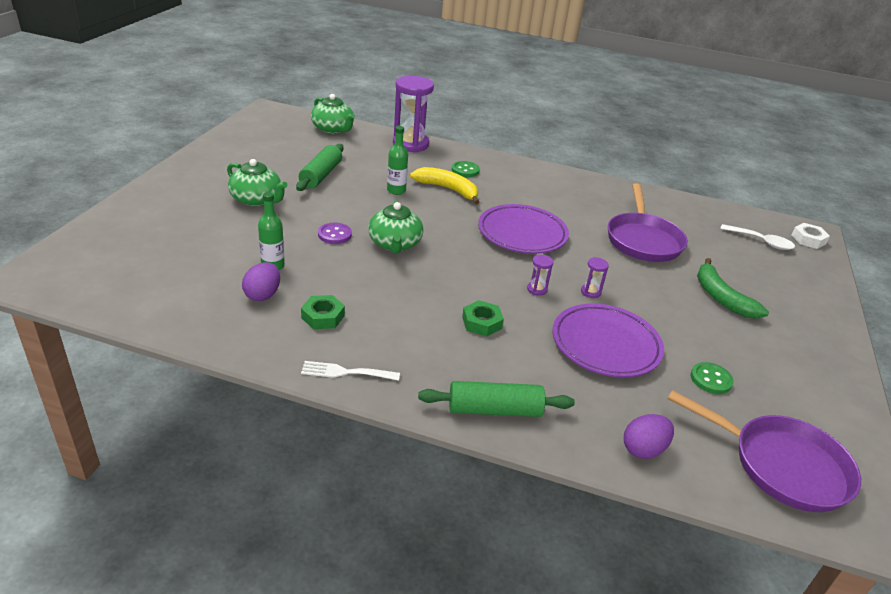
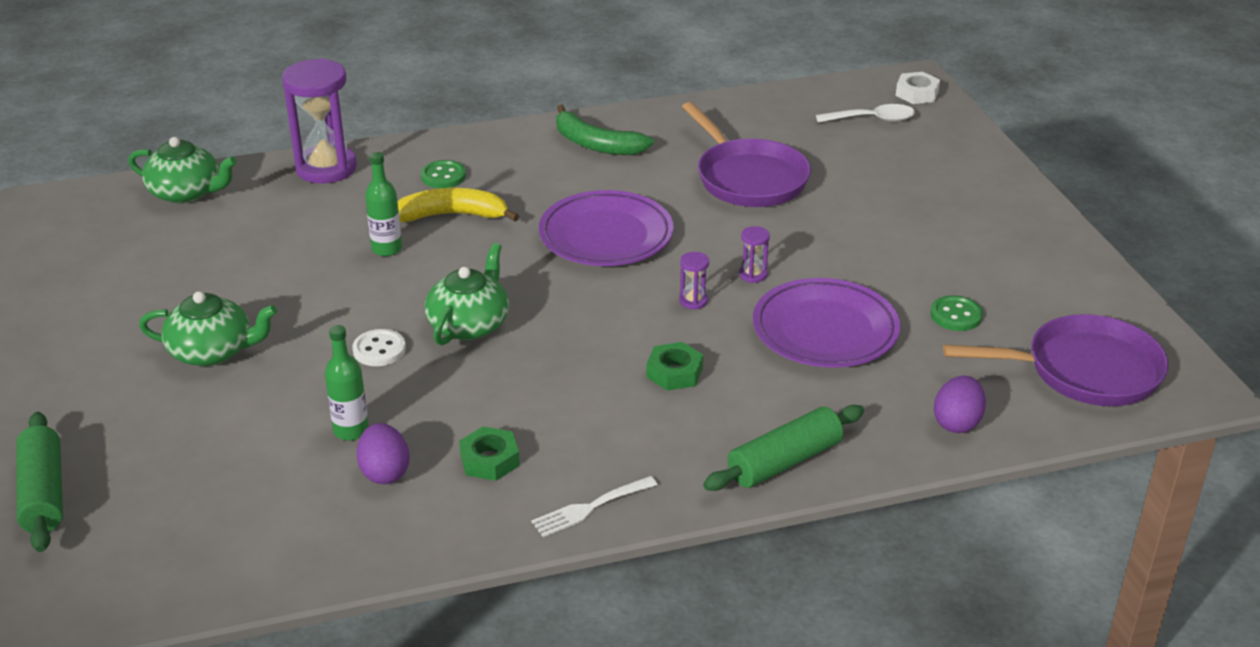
camera: 30 degrees left, 0 degrees up
green rolling pin [296,144,343,191] -> green rolling pin moved to [16,412,63,552]
purple button [318,223,352,244] -> white button [352,329,406,366]
green teapot [368,200,423,254] -> green teapot turned 120 degrees counterclockwise [425,243,509,345]
green banana [697,258,769,319] -> green banana moved to [556,105,654,155]

